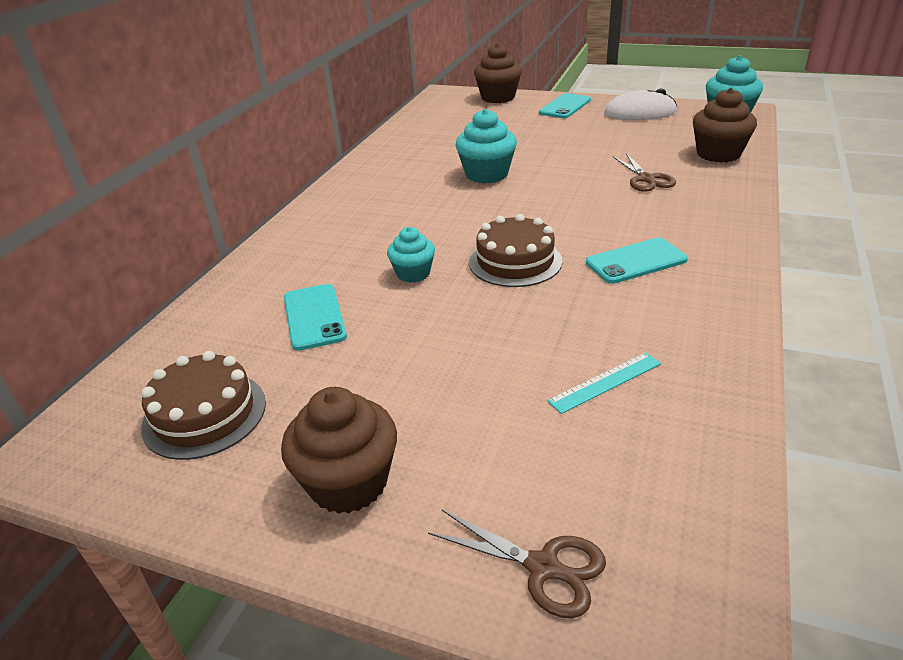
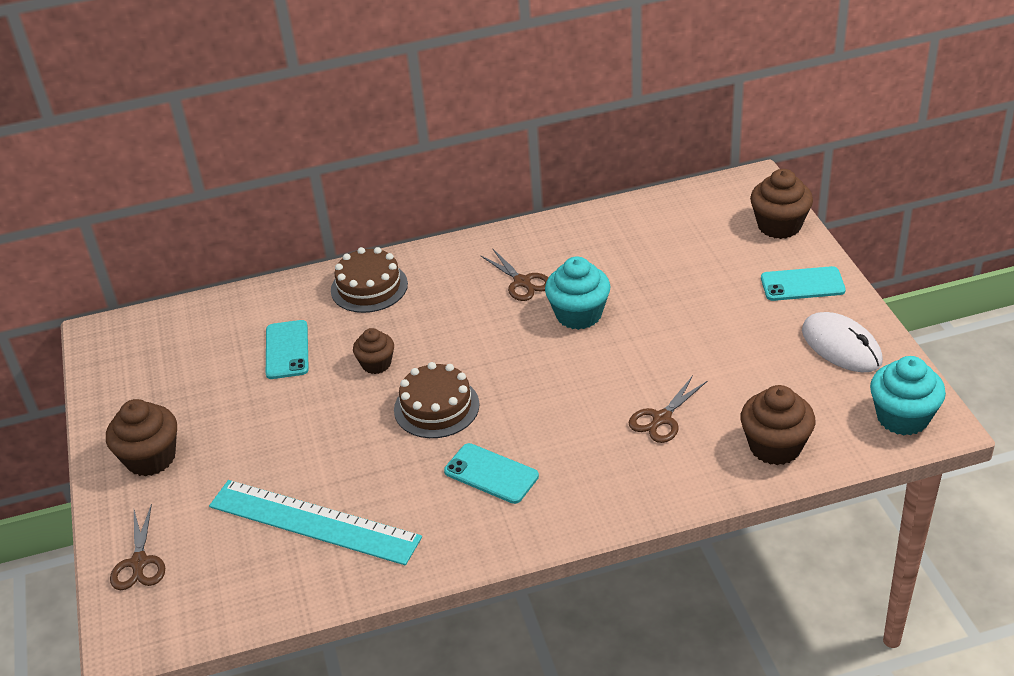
camera: 55 degrees right, 5 degrees up
brown cake [141,351,266,460] -> brown cake moved to [331,247,408,313]
turquoise phone [284,284,347,351] -> turquoise phone turned 45 degrees counterclockwise [266,320,309,379]
turquoise cupcake [387,227,435,283] -> brown cupcake [353,328,394,374]
turquoise ruler [547,353,661,414] -> turquoise ruler [209,480,422,565], size x2.23
none -> brown scissors [481,249,548,301]

